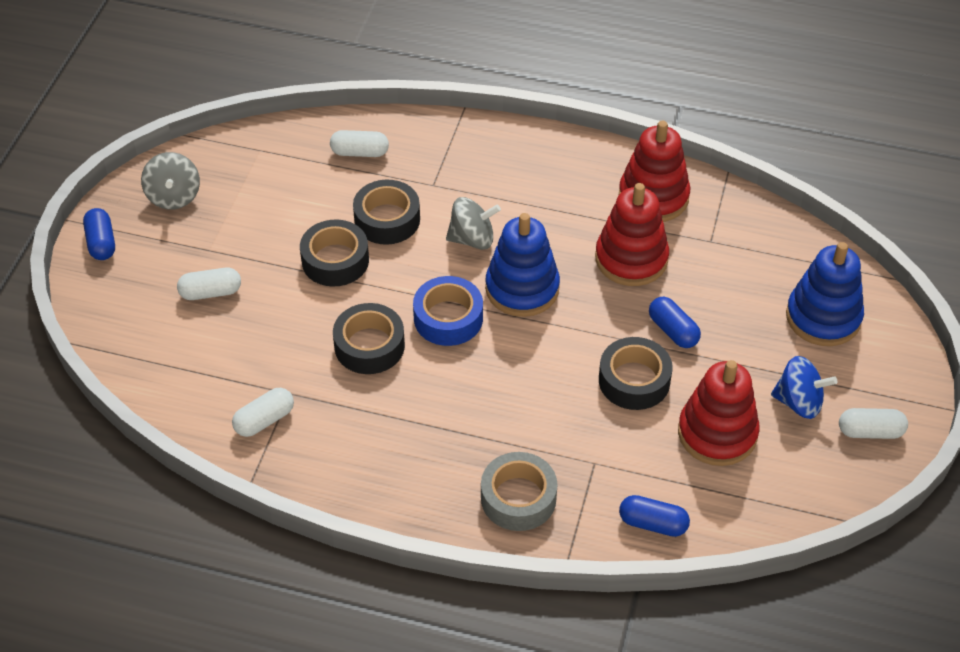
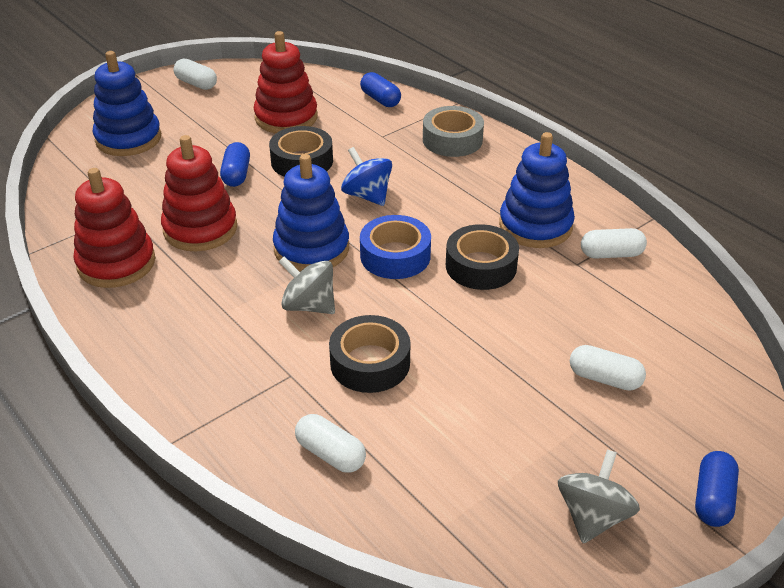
camera: 145 degrees left, 10 degrees down
black tape [300,220,369,287] -> none
blue spinning top [771,356,838,419] -> blue spinning top moved to [341,147,392,206]
none -> blue stacking toy [499,132,575,248]

